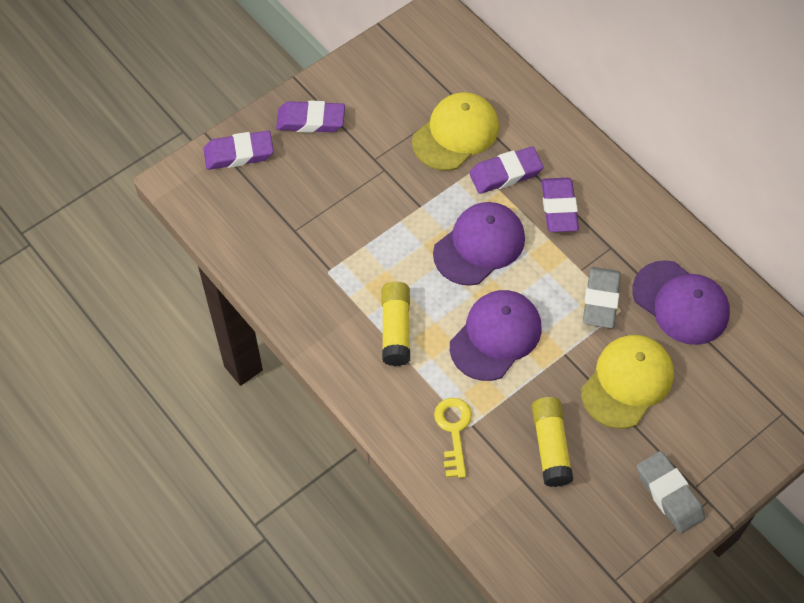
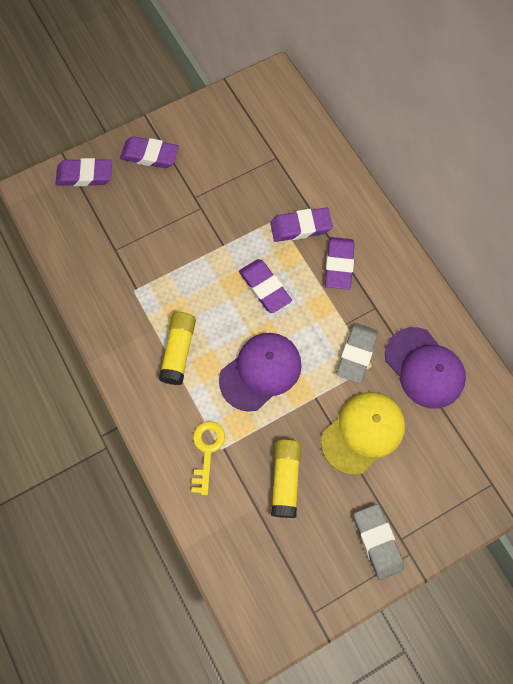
camera: 10 degrees right, 10 degrees up
yellow cap [412,92,499,171] -> none
purple cap [433,202,525,286] -> purple eraser [239,259,292,313]

